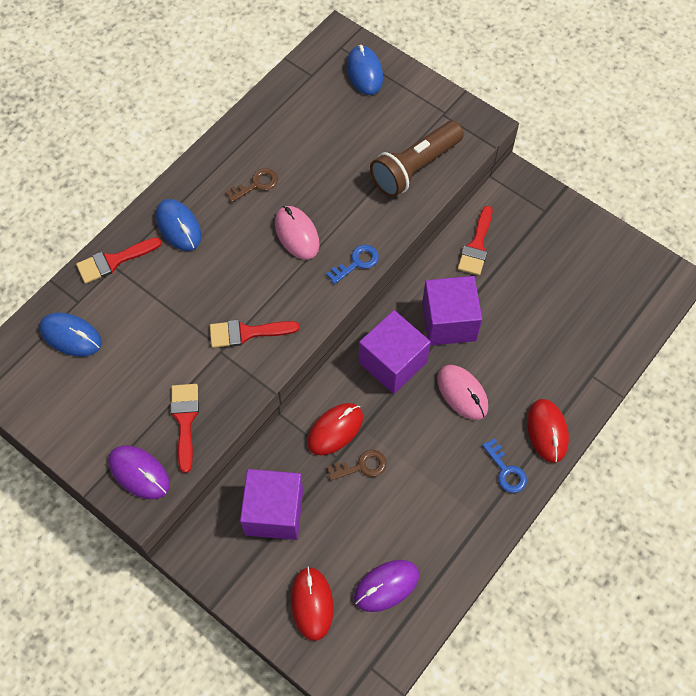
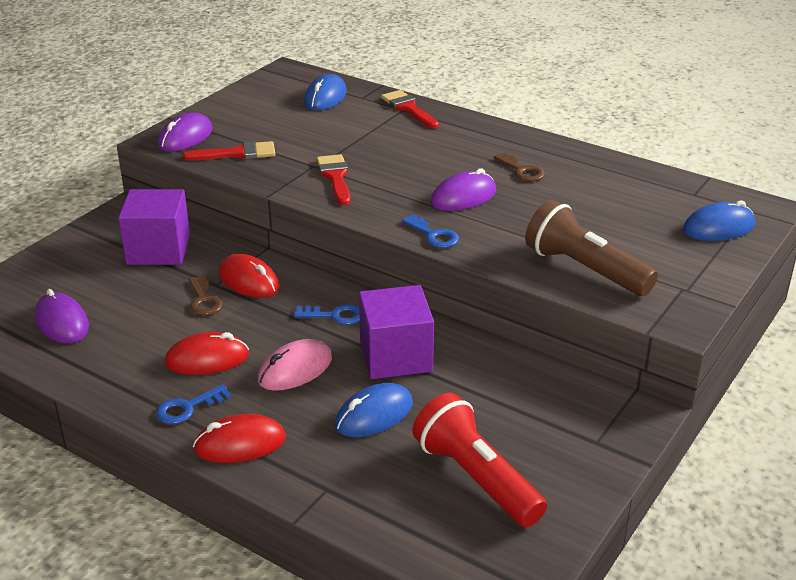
camera: 85 degrees right, 30 degrees down
blue mouse [156,199,201,251] -> blue mouse moved to [335,383,413,437]
pink mouse [275,206,320,260] -> purple mouse [431,168,496,211]
red mouse [291,566,334,641] -> red mouse moved to [165,332,249,375]
purple cube [359,310,431,394] -> blue key [294,304,360,325]
red brush [458,206,492,275] -> none
none -> red flashlight [413,393,547,527]

